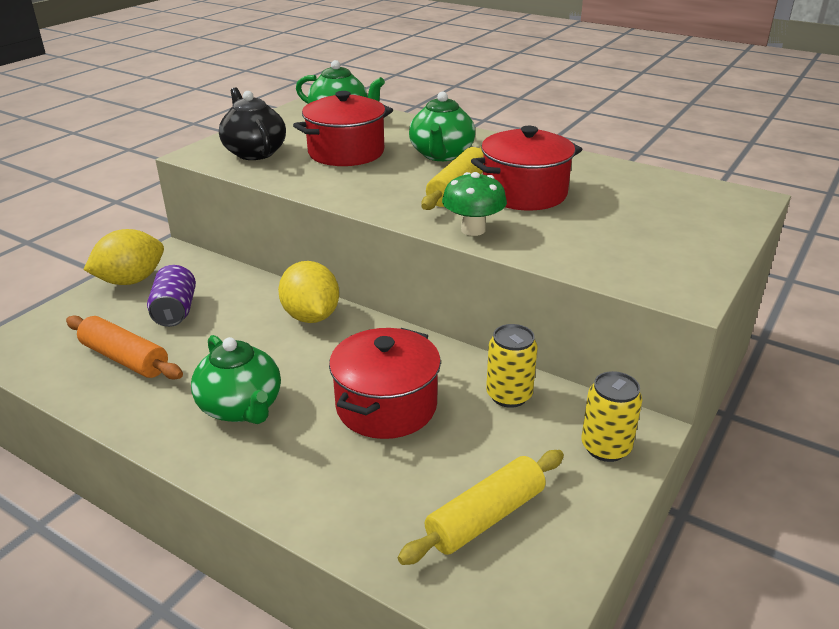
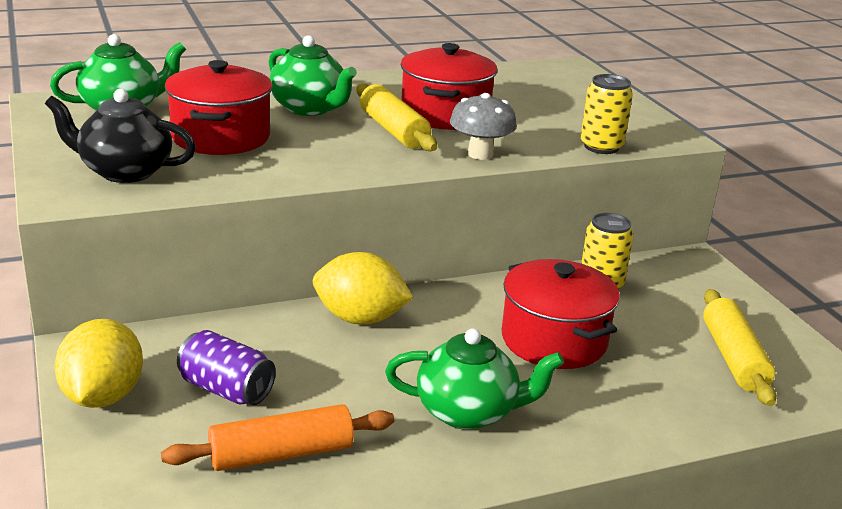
camera: 55 degrees left, 5 degrees down
green mushroom [442,172,507,236] -> grey mushroom [450,93,517,160]
yellow can [581,371,642,462] -> yellow can moved to [581,74,633,154]

